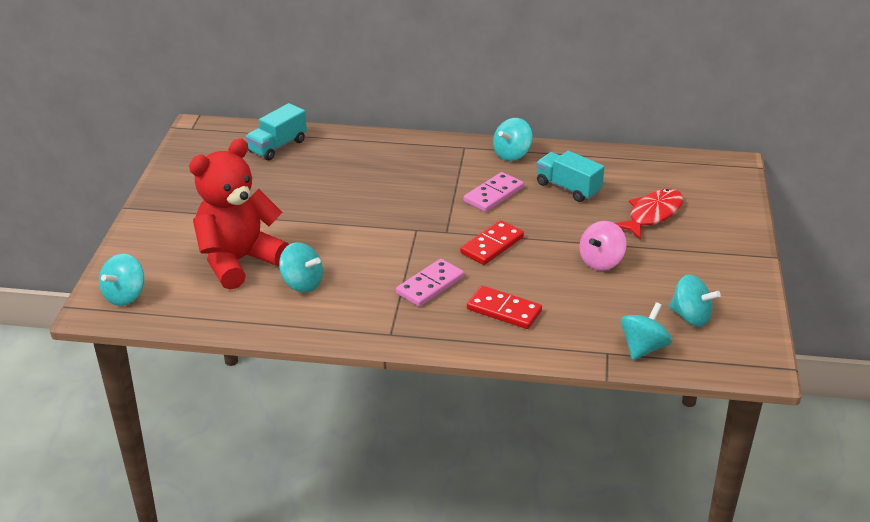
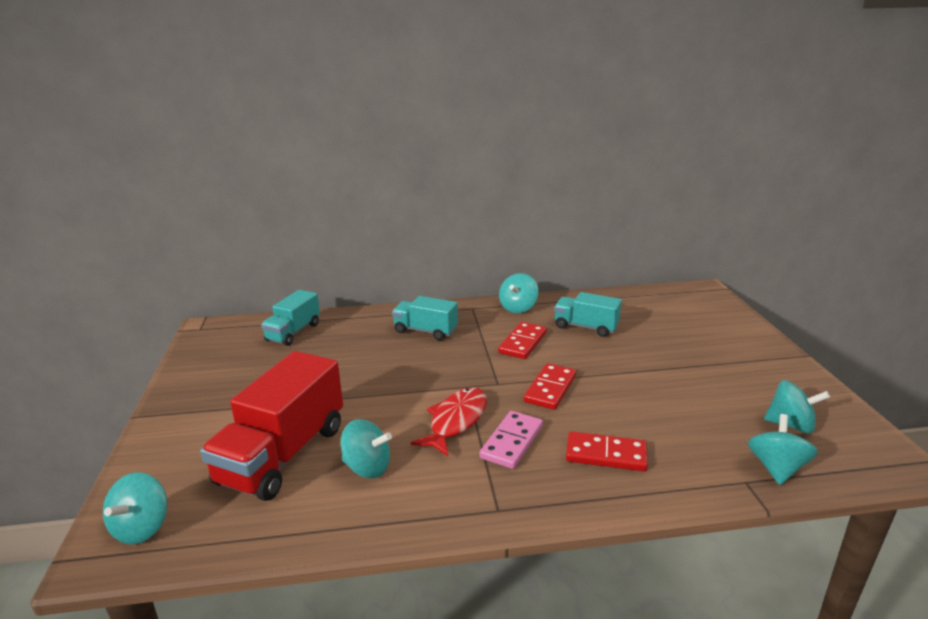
camera: 15 degrees left, 10 degrees down
red teddy bear [189,138,289,290] -> red truck [200,351,343,501]
pink domino [464,172,524,212] -> red domino [498,322,547,359]
pink spinning top [579,221,627,271] -> none
red fish [615,189,683,239] -> red fish moved to [411,387,487,456]
none -> turquoise truck [392,296,458,340]

